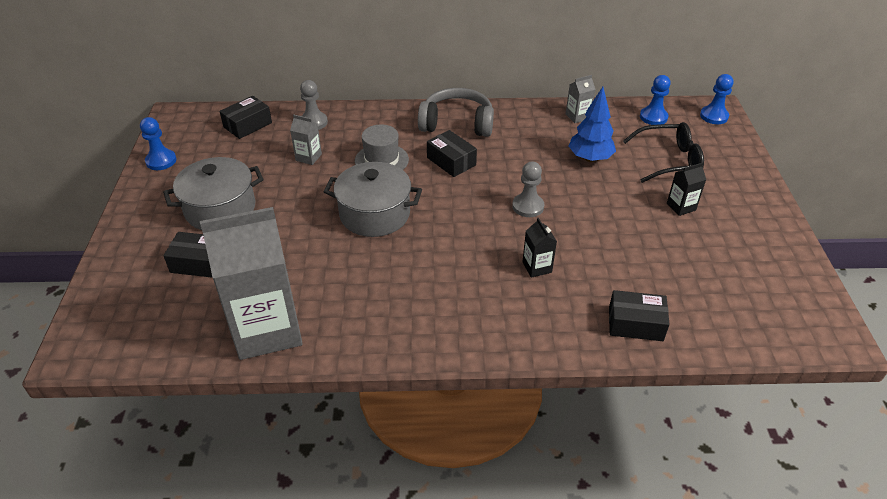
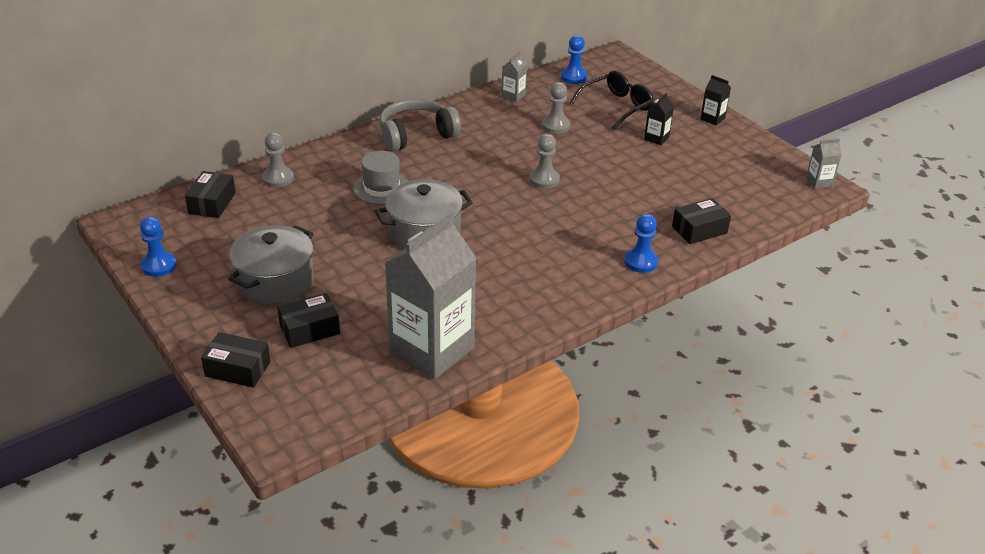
camera: 35 degrees left, 5 degrees down
grey carton [290,115,322,165] -> grey carton moved to [806,139,842,189]
black box [427,130,477,177] -> black box moved to [201,332,270,388]
black carton [522,218,557,278] -> black carton moved to [700,75,731,126]
blue tree [569,87,616,162] -> grey pawn [542,82,570,134]
blue pawn [700,74,734,124] -> blue pawn moved to [624,214,658,273]

